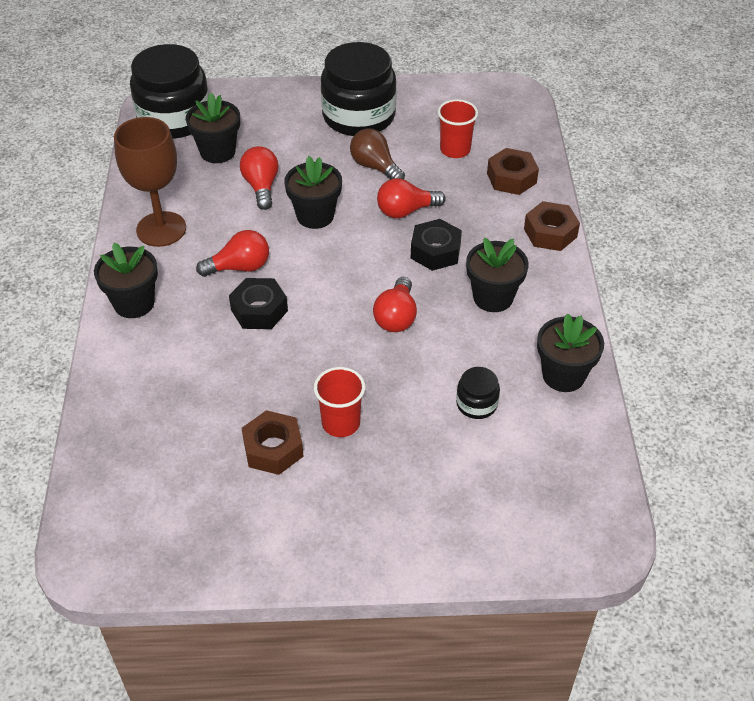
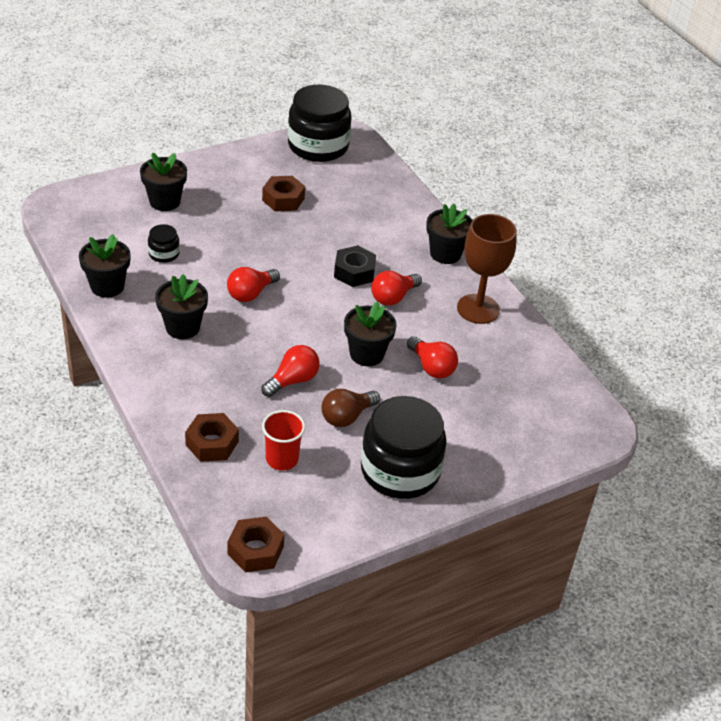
camera: 150 degrees right, 5 degrees down
black jar [130,44,209,139] -> black jar moved to [288,85,351,162]
black flower pot [186,93,240,163] -> black flower pot moved to [140,152,187,211]
red cup [314,367,365,437] -> none
brown light bulb [350,128,405,180] -> brown light bulb turned 120 degrees clockwise [322,389,380,427]
red light bulb [373,277,417,332] -> red light bulb turned 120 degrees counterclockwise [227,267,280,302]
black nut [411,219,462,271] -> none
brown nut [524,201,580,251] -> brown nut moved to [228,517,284,572]

